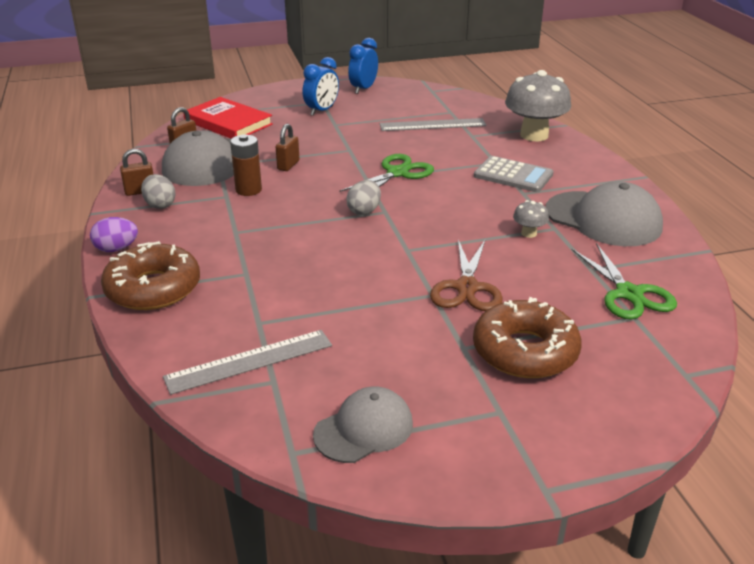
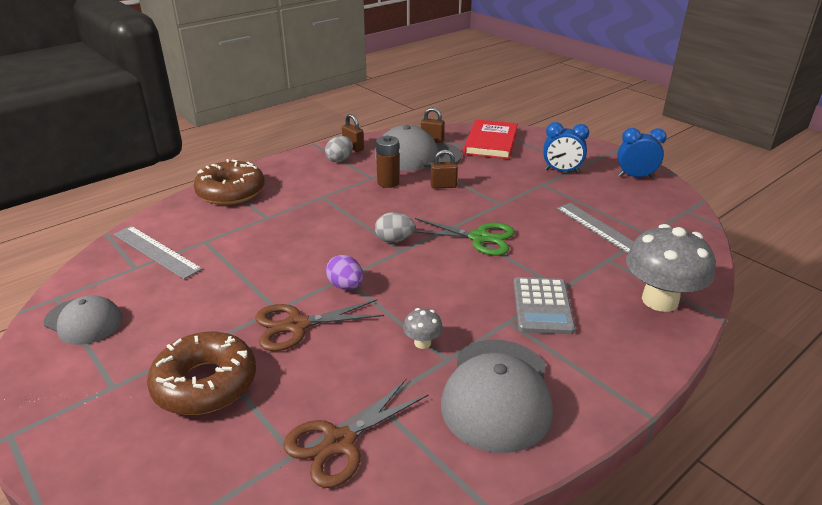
camera: 65 degrees right, 0 degrees up
purple egg [90,217,138,252] -> purple egg moved to [326,255,363,290]
green scissors [572,243,677,319] -> brown scissors [283,379,429,488]

